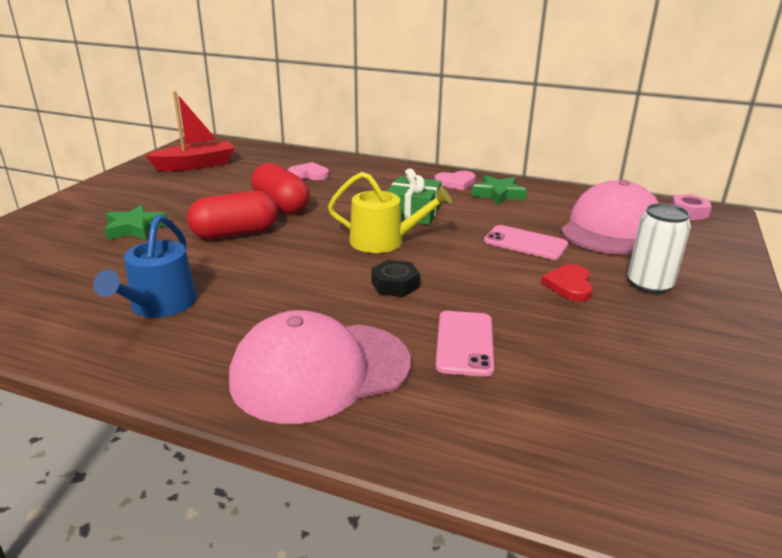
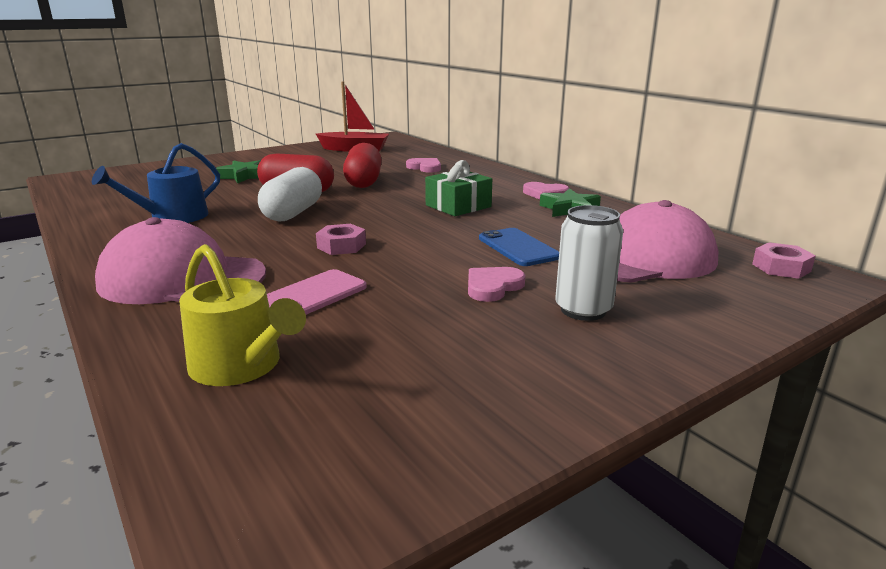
camera: 35 degrees right, 5 degrees down
yellow watering can [328,172,452,253] -> yellow watering can moved to [179,244,306,386]
black nut [371,260,420,297] -> pink nut [316,224,366,255]
pink phone [484,225,568,260] -> blue phone [479,228,559,266]
red heart [541,264,593,301] -> pink heart [468,267,525,302]
none -> white capsule [258,167,322,222]

